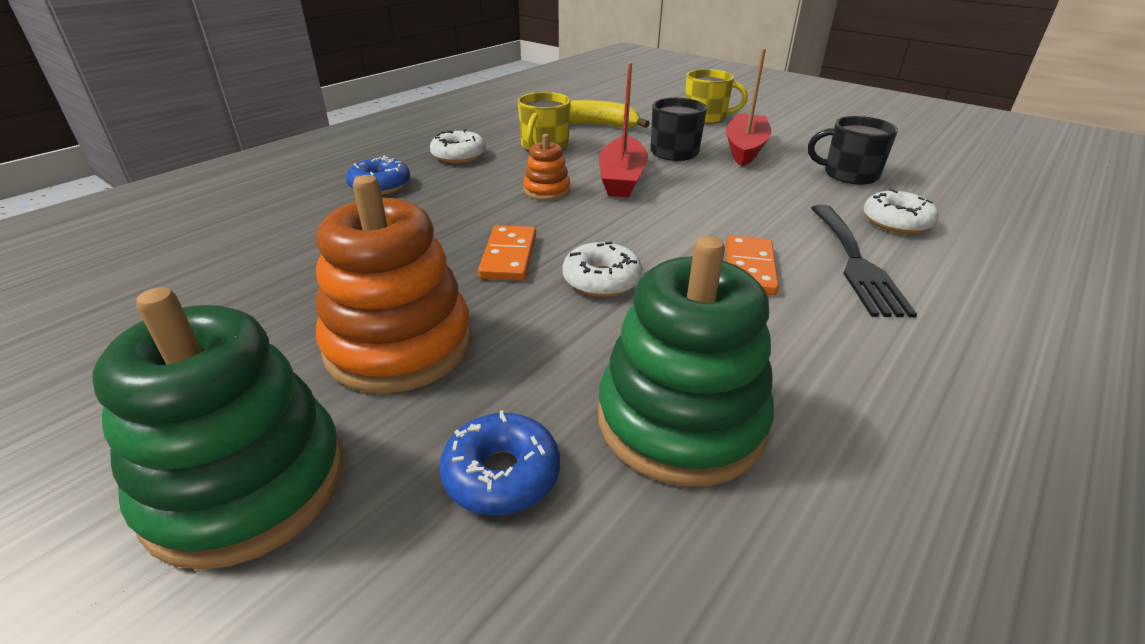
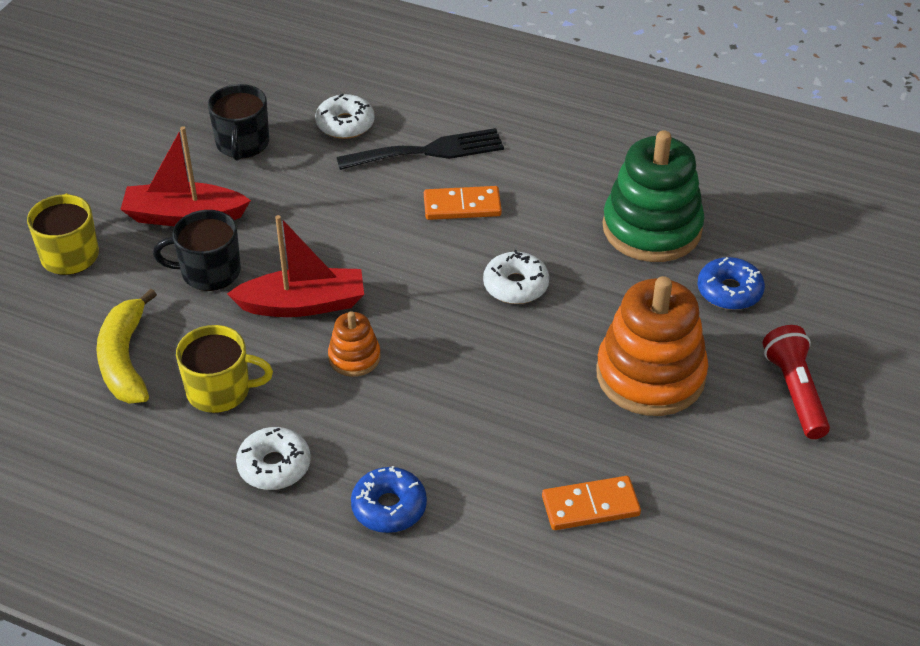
camera: 105 degrees left, 10 degrees up
green stacking toy [93,287,344,570] -> red flashlight [763,325,830,439]
orange domino [478,225,536,280] -> orange domino moved to [542,476,641,530]

